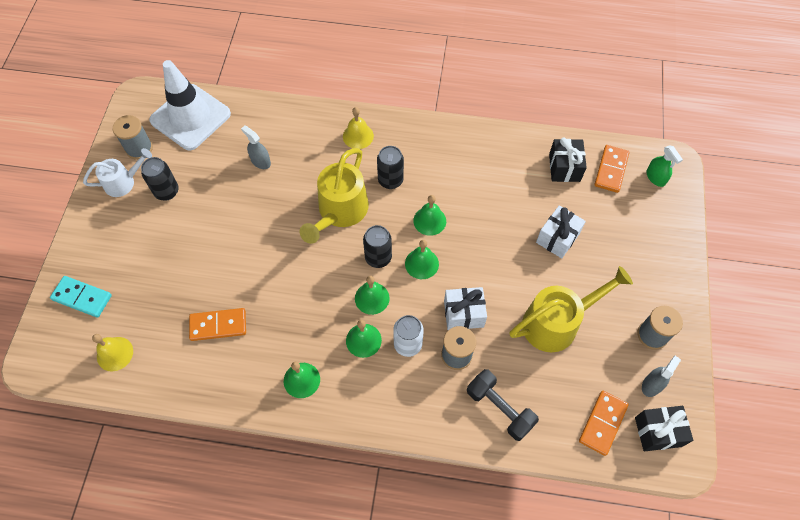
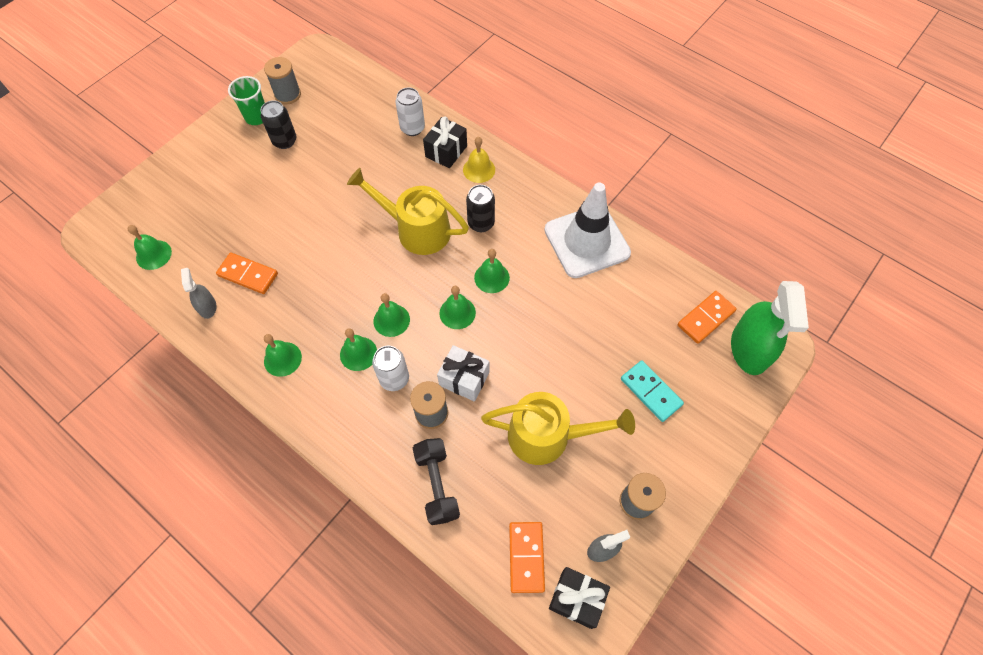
camera: 30 degrees right, 0 degrees up
turquoise domino [50,276,112,318] -> turquoise domino moved to [621,360,684,422]
white watering can [83,148,152,197] -> green cup [228,76,265,125]
yellow bell [92,334,133,371] -> green bell [127,225,172,270]
white traffic cone [149,60,231,150] -> white traffic cone moved to [544,183,631,278]
grey spray bottle [241,125,271,169] -> grey spray bottle moved to [181,268,217,319]
yellow watering can [300,148,369,244] -> yellow watering can turned 60 degrees clockwise [347,168,469,255]
black can [363,225,392,268] -> none
white gift [536,205,586,258] -> none
black gift [549,138,587,182] -> black gift moved to [423,116,467,168]
orange domino [579,391,629,456] -> orange domino turned 60 degrees counterclockwise [509,522,545,593]
green spray bottle [646,145,683,187] -> green spray bottle [731,281,809,375], size x2.05
none -> white can [396,87,425,136]

